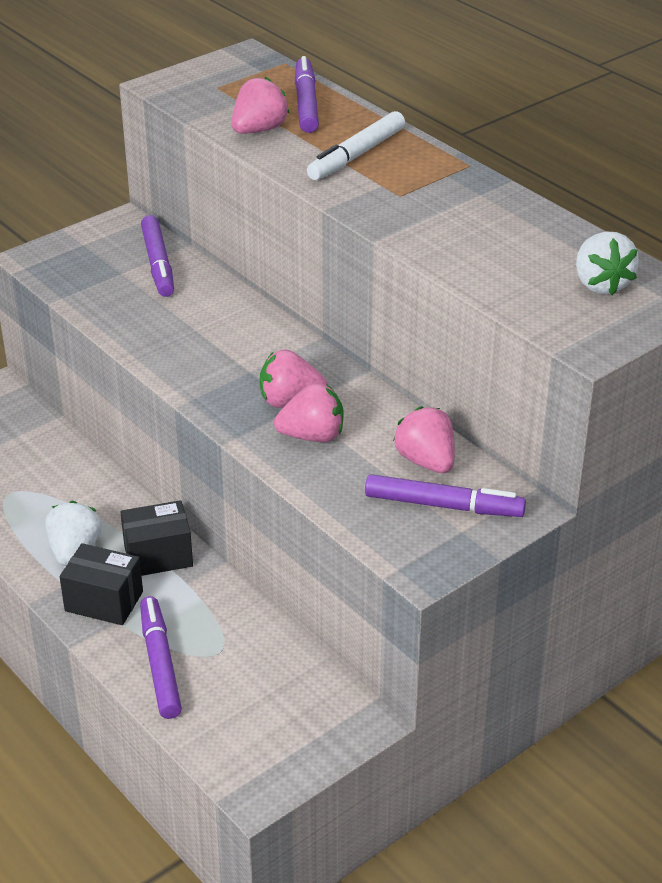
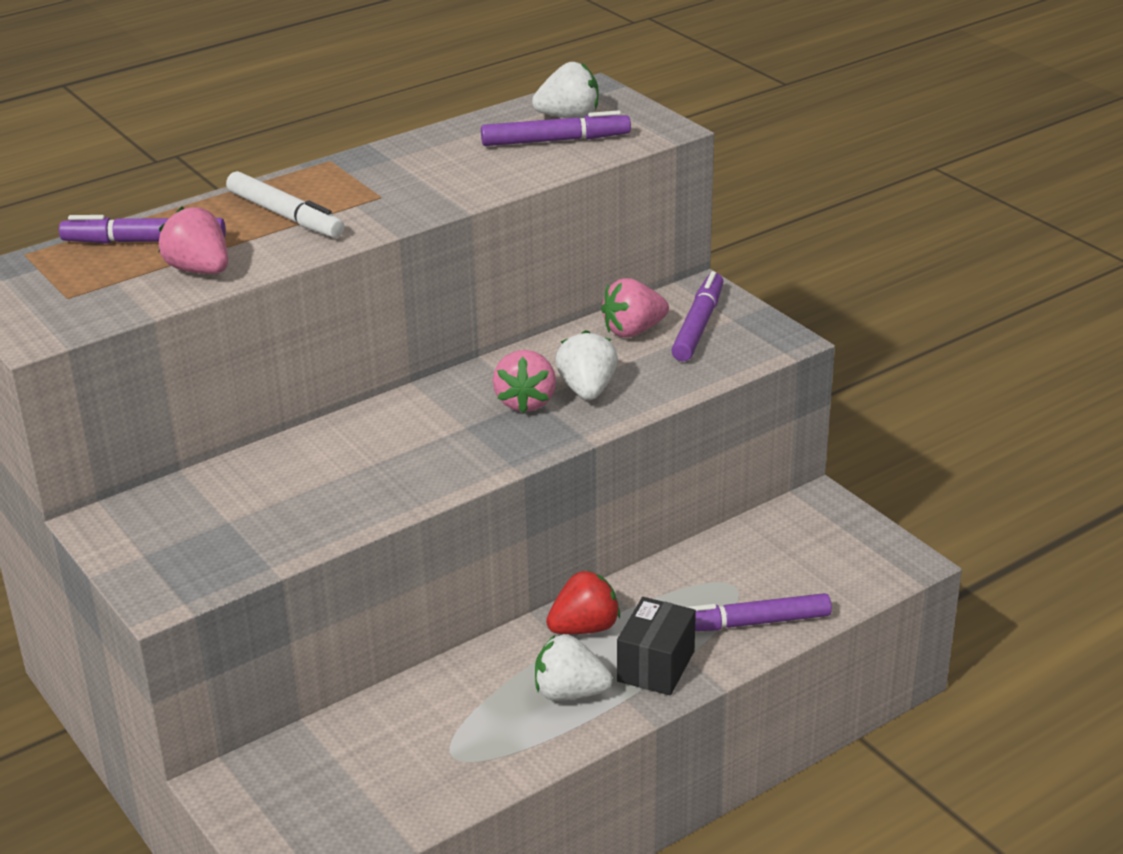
camera: 85 degrees left, 5 degrees down
black box [121,500,193,576] -> red strawberry [546,570,620,634]
purple marker [141,215,174,297] -> purple marker moved to [481,110,631,146]
pink strawberry [274,383,343,442] -> white strawberry [555,330,618,400]

